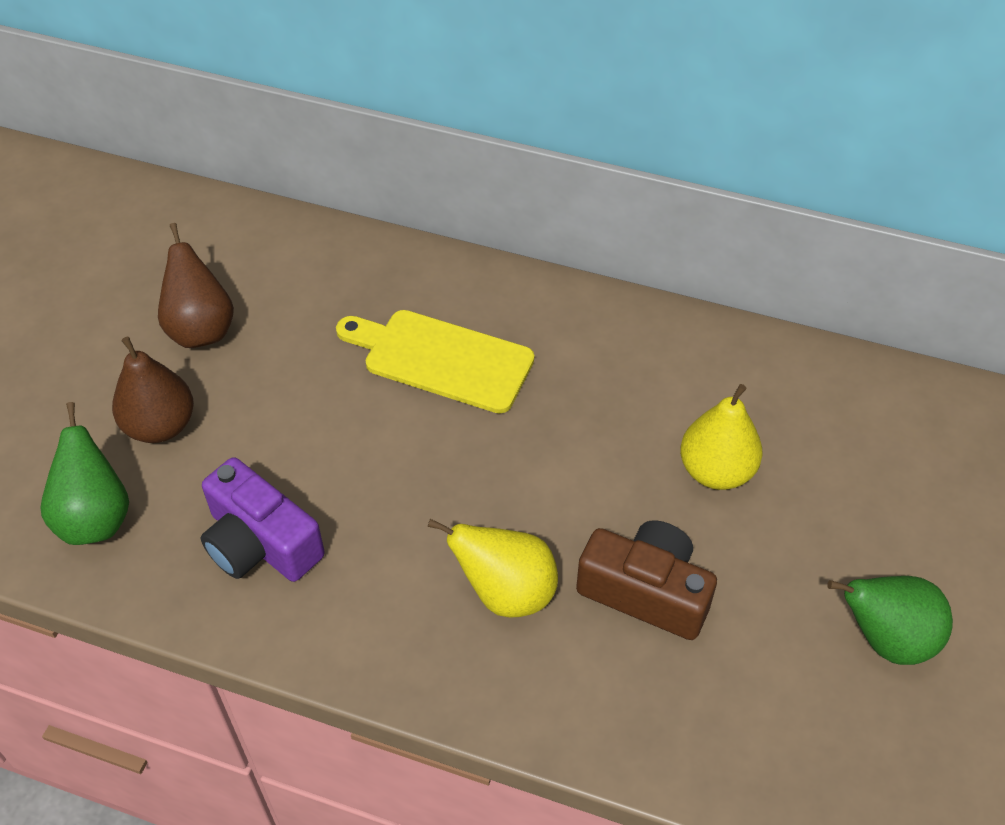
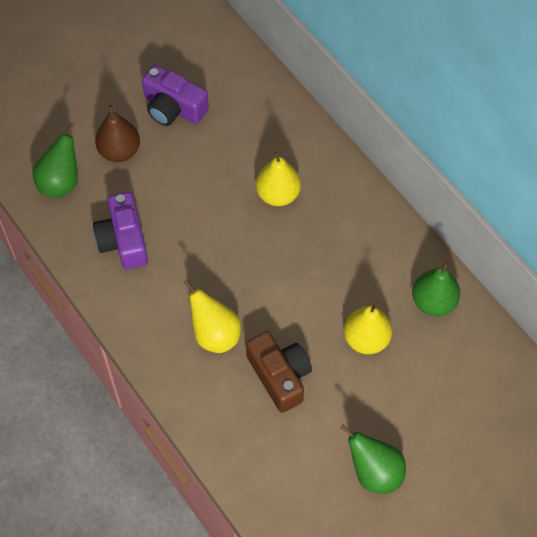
camera: 35 degrees right, 10 degrees up
brown pear [158,223,234,348] -> purple camera [142,64,209,126]
yellow cutting board [336,310,534,413] -> yellow pear [256,151,301,206]
none -> green pear [412,262,460,316]

